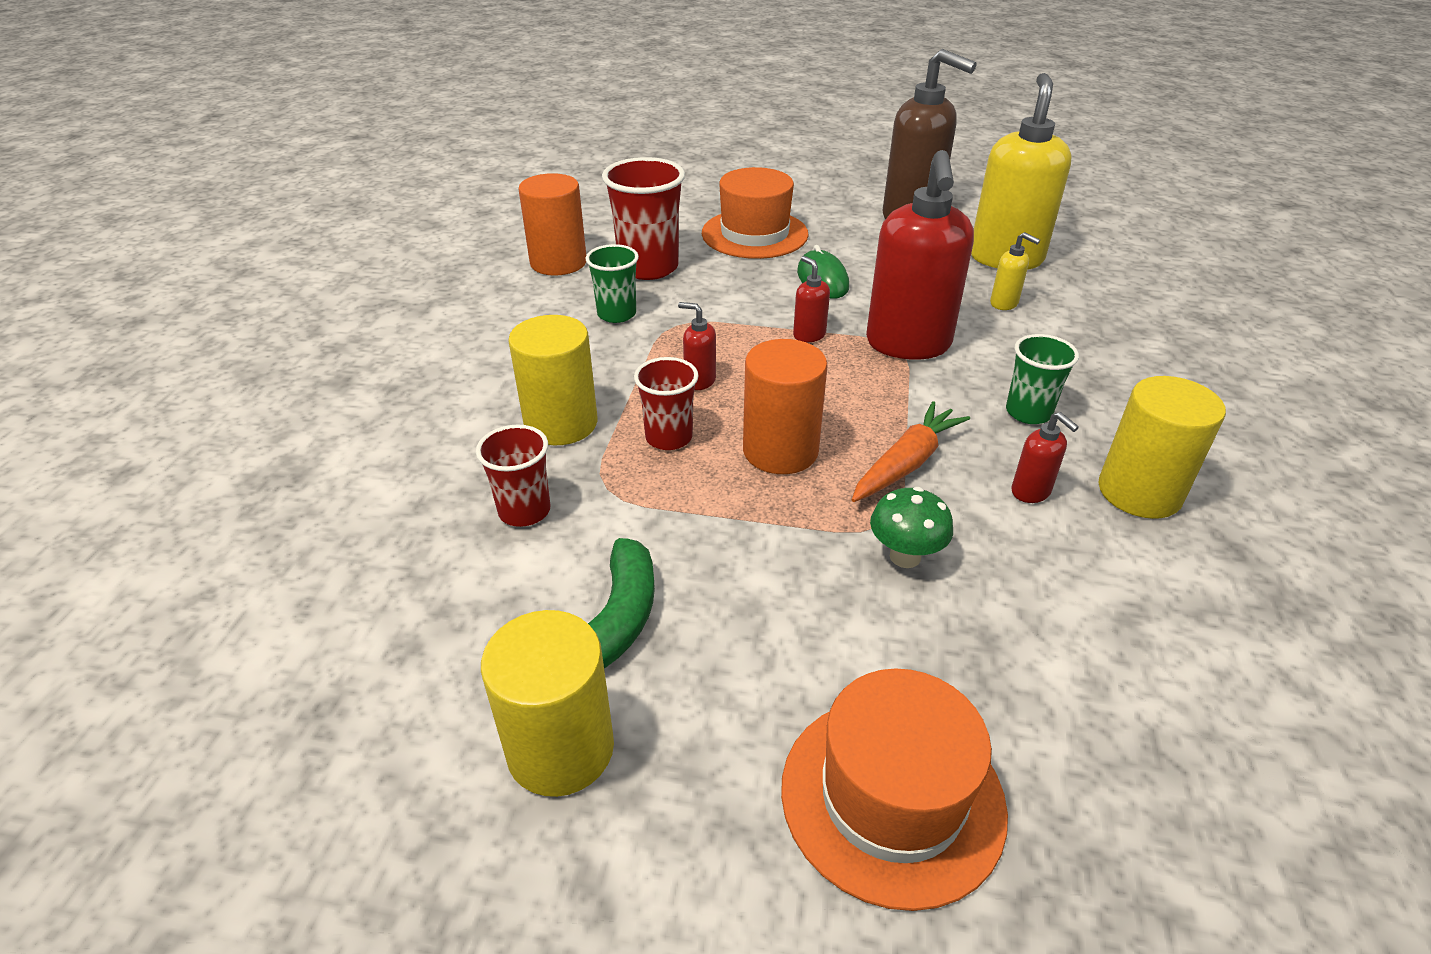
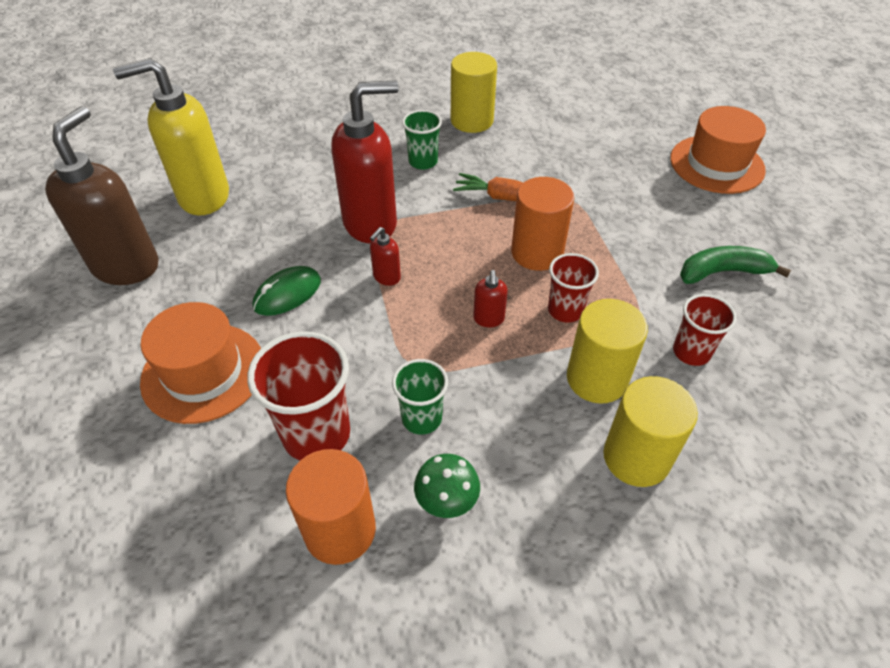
camera: 115 degrees left, 10 degrees up
yellow cylinder [481,610,614,797] -> yellow cylinder moved to [603,376,698,487]
green mushroom [870,487,953,568] -> green mushroom moved to [414,454,480,518]
yellow soap dispenser [990,232,1040,310] -> none
red soap dispenser [1011,412,1079,503] -> none

